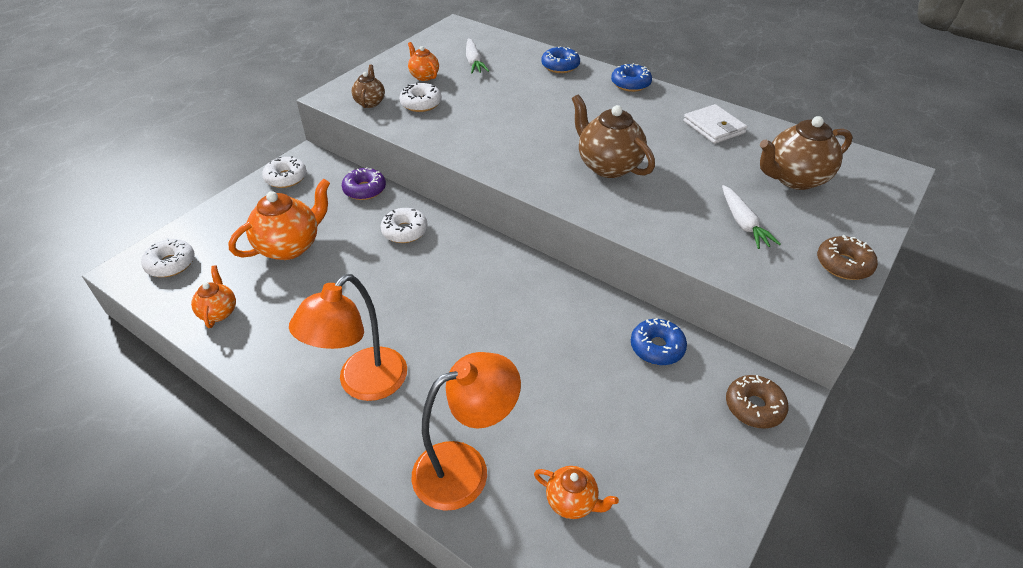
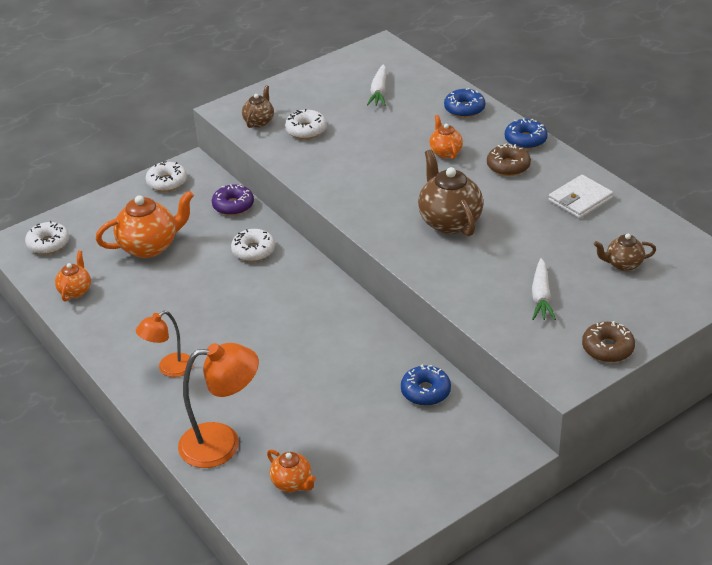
camera: 20 degrees right, 5 degrees down
orange lamp [289,274,407,401] -> orange lamp [136,311,194,377], size x0.61
orange teapot [408,42,439,81] -> orange teapot moved to [429,115,463,159]
white wallet [683,104,747,144] -> white wallet turned 60 degrees clockwise [548,175,613,219]
brown donut [726,375,789,429] -> brown donut moved to [487,144,531,176]
brown teapot [760,116,852,190] -> brown teapot [594,234,656,271], size x0.55

